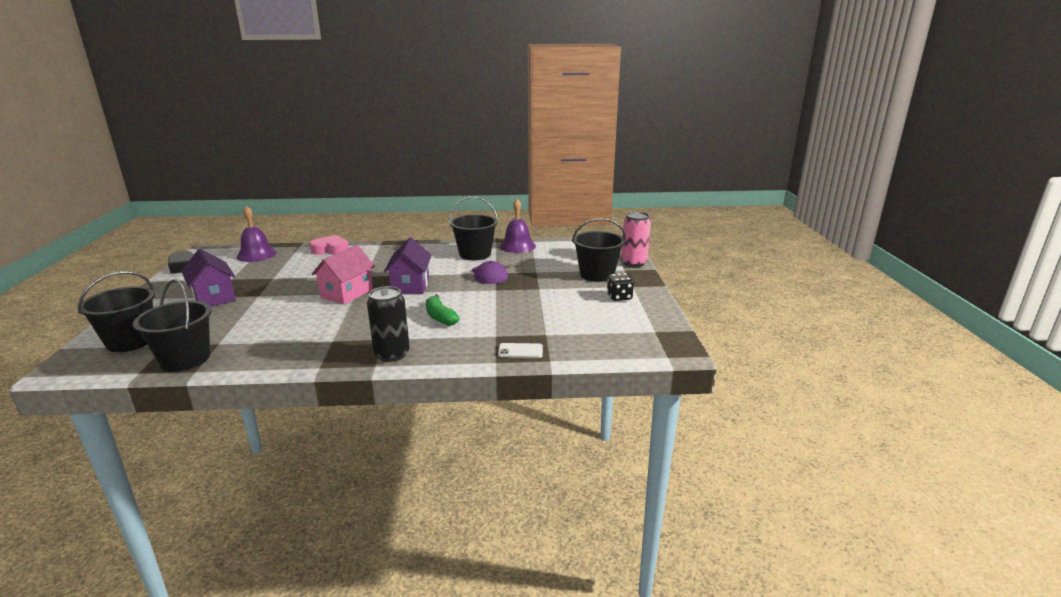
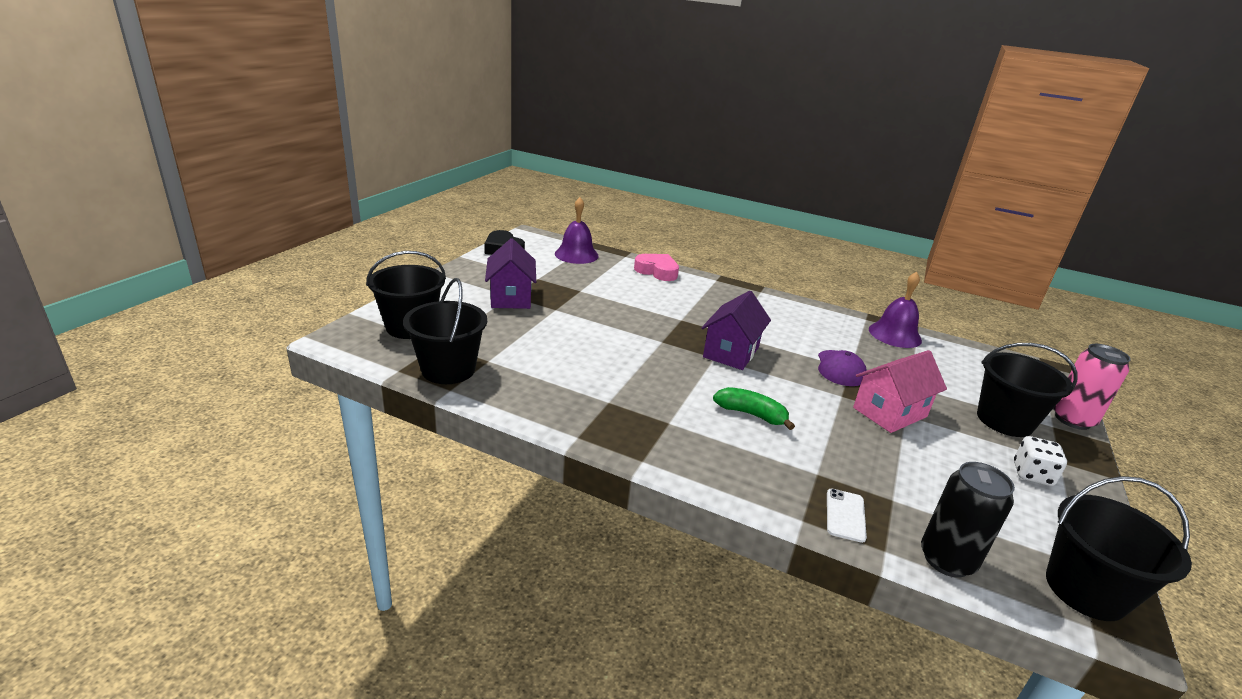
camera: 25 degrees right, 5 degrees up
pink house [311,245,375,305] -> pink house moved to [853,350,947,433]
black can [367,286,410,362] -> black can moved to [921,462,1015,578]
green banana [426,294,460,326] -> green banana turned 120 degrees clockwise [713,387,795,430]
black bucket [449,196,498,260] -> black bucket moved to [1046,476,1192,621]
white phone [498,343,543,358] -> white phone turned 75 degrees clockwise [827,489,867,543]
black dice [607,273,634,301] -> white dice [1014,436,1067,486]

